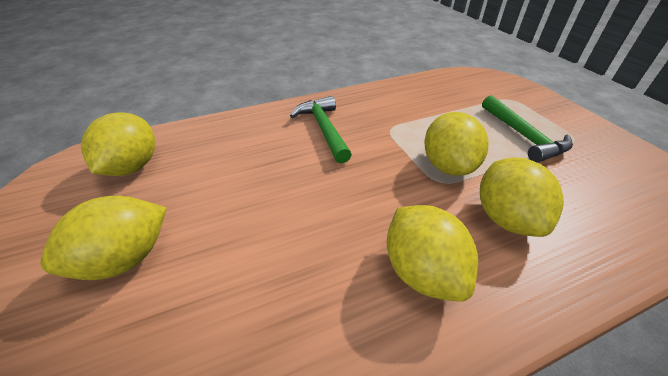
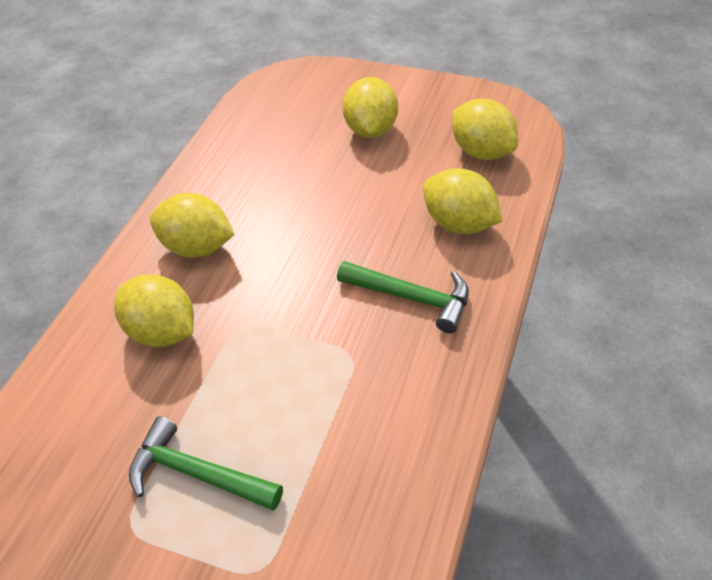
camera: 135 degrees right, 5 degrees up
yellow lemon [424,112,488,176] -> yellow lemon moved to [423,168,502,234]

